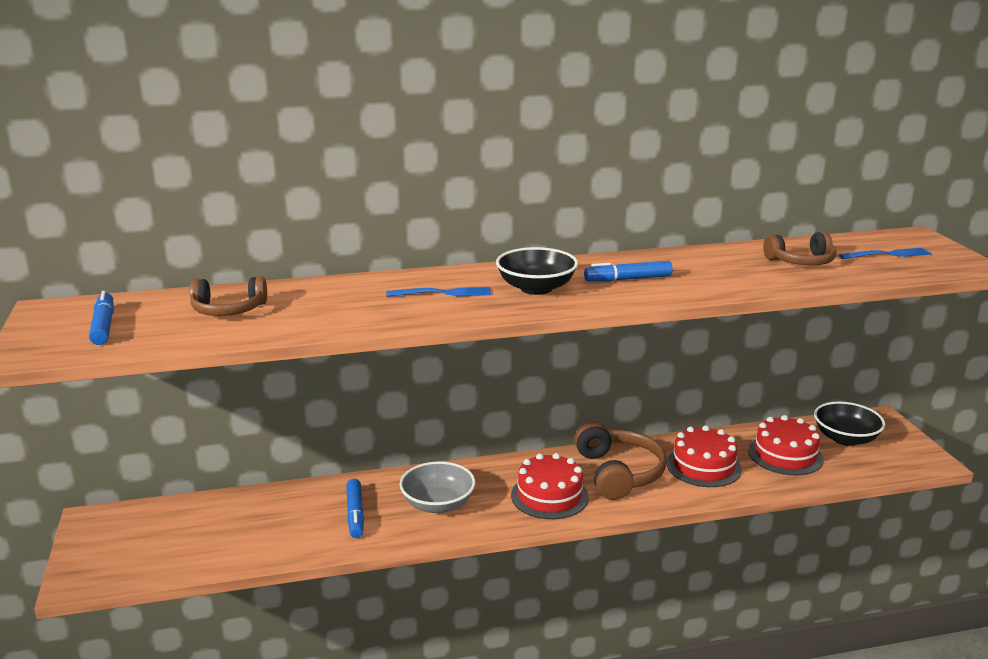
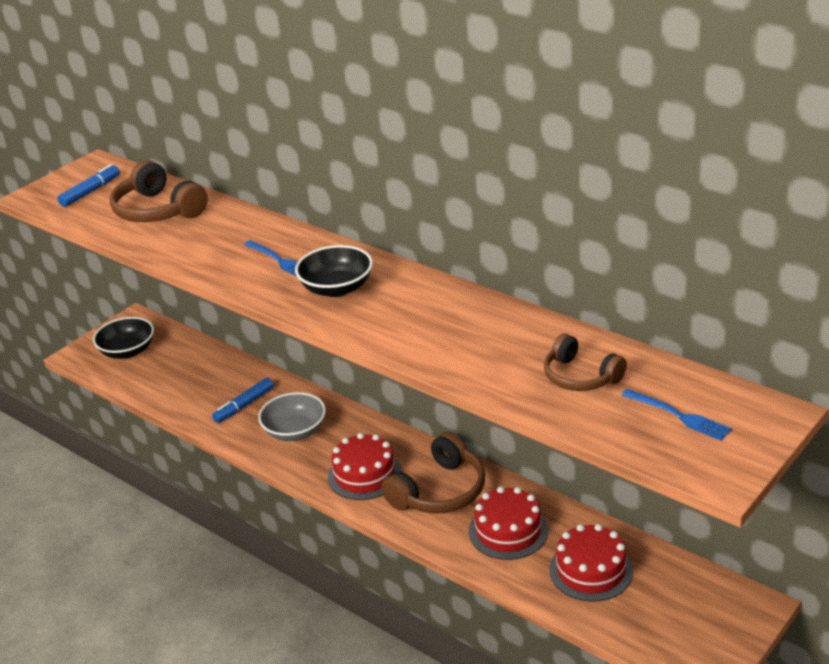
camera: 55 degrees right, 10 degrees up
brown headphones [190,277,267,316] -> brown headphones [110,160,208,222], size x1.55
blue marker [584,261,673,281] -> none
black bowl [814,402,885,446] -> black bowl moved to [93,317,154,359]

